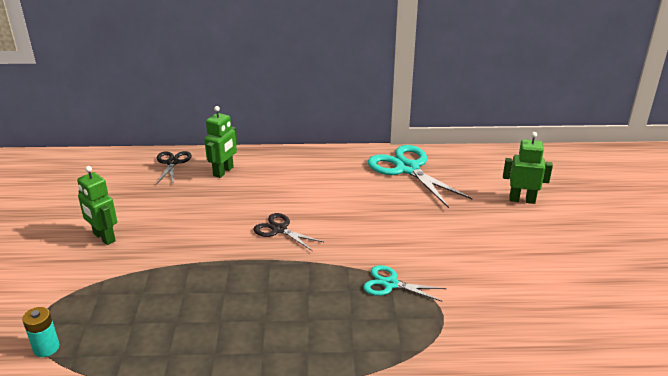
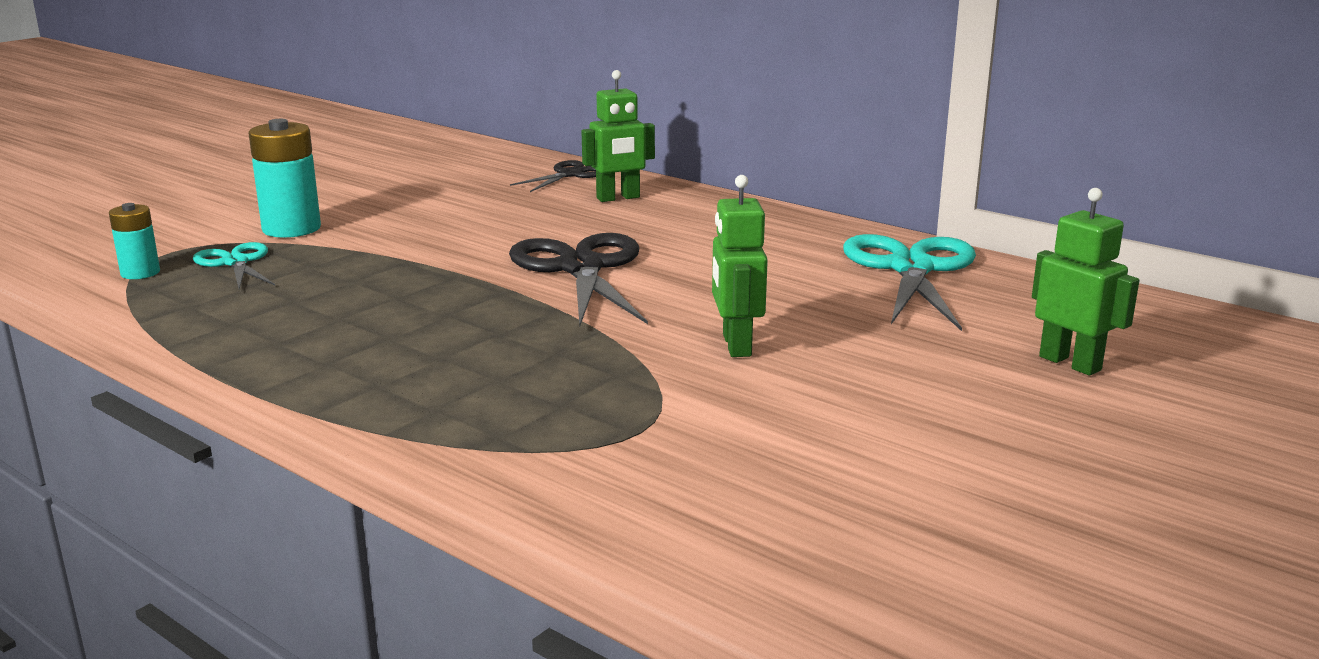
camera: 40 degrees right, 10 degrees down
green robot [77,166,117,245] -> green robot moved to [712,175,768,357]
black scissors [253,213,324,251] -> black scissors [509,233,648,326], size x1.81
turquoise scissors [363,265,446,302] -> turquoise scissors moved to [193,242,275,289]
none -> turquoise battery [248,119,321,238]

